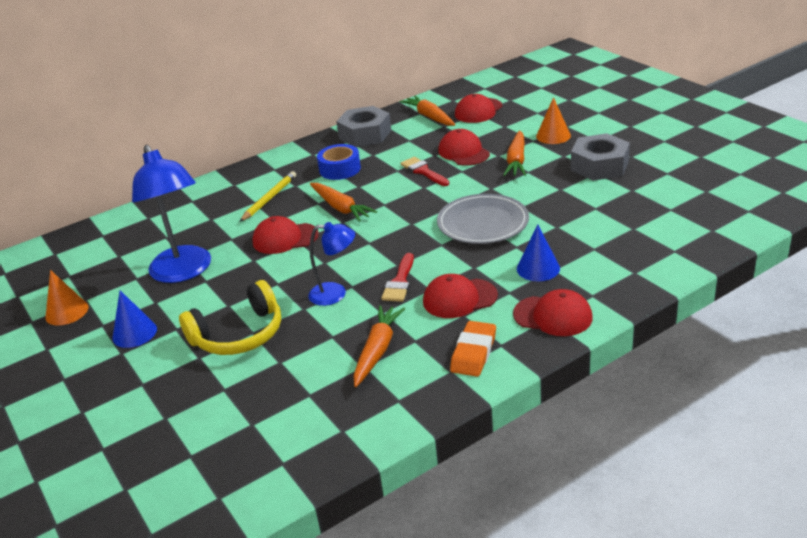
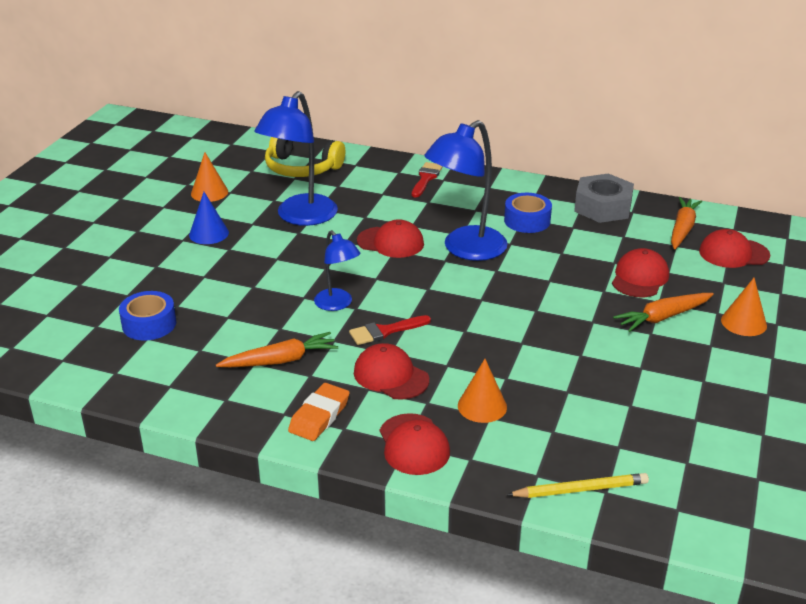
camera: 50 degrees right, 0 degrees up
yellow headphones [179,280,281,355] -> yellow headphones moved to [265,137,345,177]
yellow pencil [239,171,296,222] -> yellow pencil moved to [507,473,649,498]
red cap [252,216,319,254] -> red cap turned 150 degrees clockwise [357,219,424,258]
orange carrot [310,183,377,222] -> blue lamp [424,120,507,261]
red brush [400,157,449,186] -> red brush moved to [412,162,443,197]
grey plate [437,194,529,244] -> none
orange eraser [450,321,496,377] -> orange eraser turned 45 degrees counterclockwise [288,383,350,441]
blue cone [517,225,560,281] -> orange cone [458,359,507,423]
grey nut [571,133,630,181] -> none
none -> blue tape [119,291,176,341]

